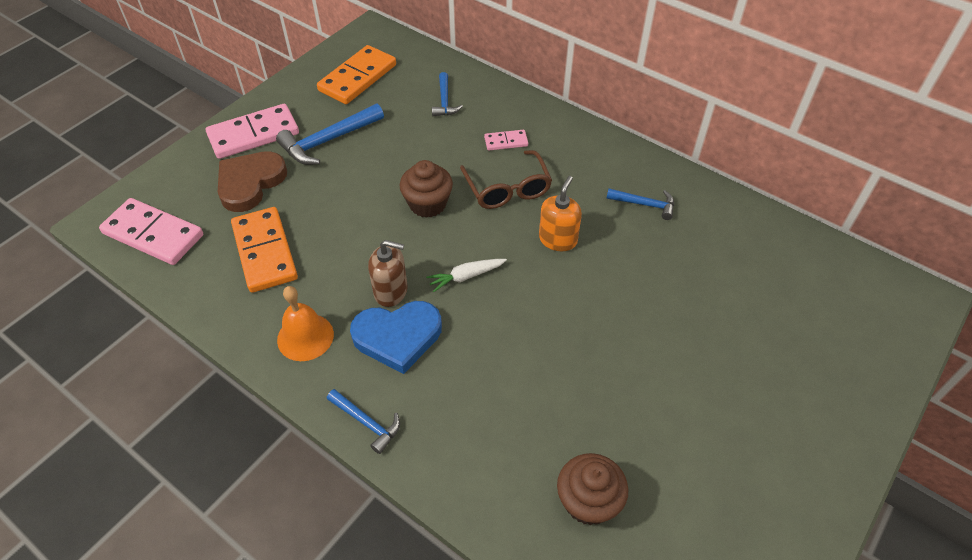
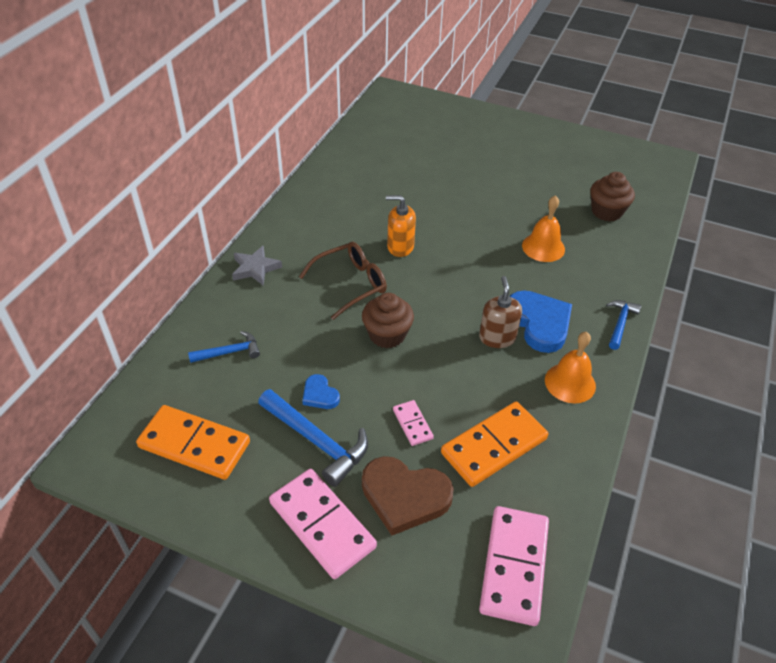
camera: 105 degrees left, 5 degrees down
white carrot [426,259,507,292] -> none
pink domino [484,130,528,151] -> pink domino moved to [393,400,434,446]
blue hammer [606,188,674,220] -> none
none -> grey star [232,245,282,285]
none -> blue heart [302,374,340,409]
none -> orange bell [522,195,565,262]

